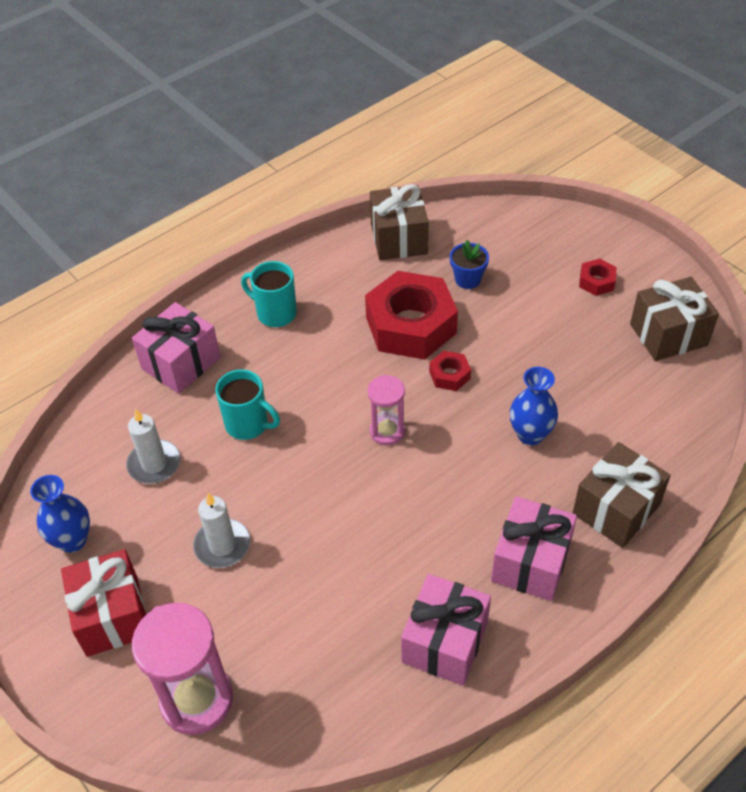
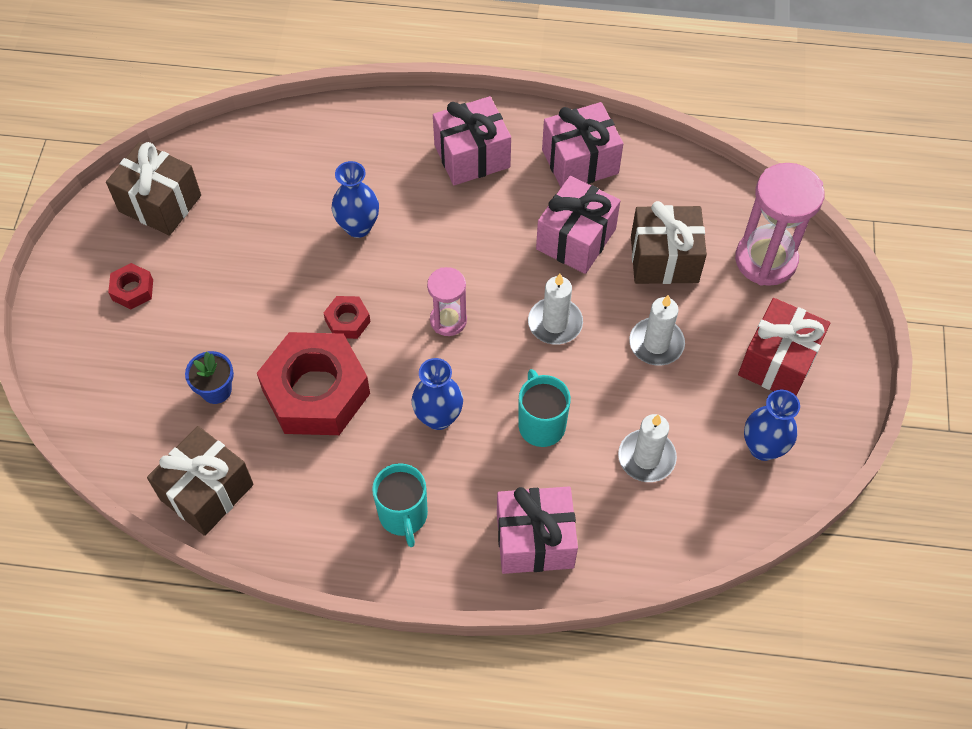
camera: 135 degrees left, 10 degrees up
brown gift [573,442,671,548] -> brown gift moved to [631,201,707,284]
none -> blue vase [412,358,463,430]
none -> white candle [528,274,583,345]
none -> pink gift [536,176,620,274]

